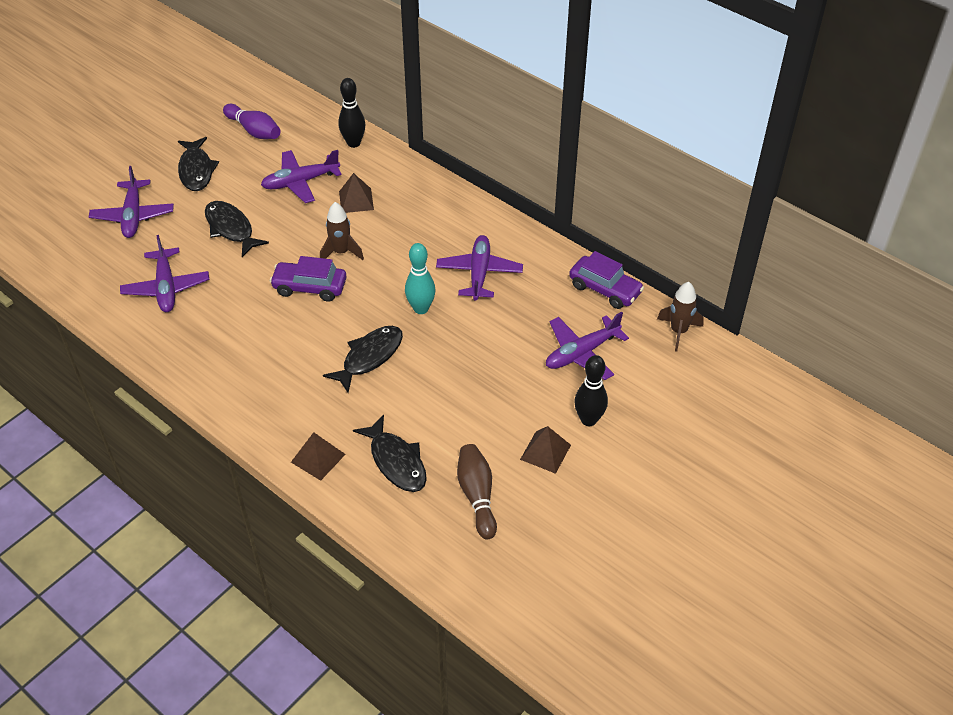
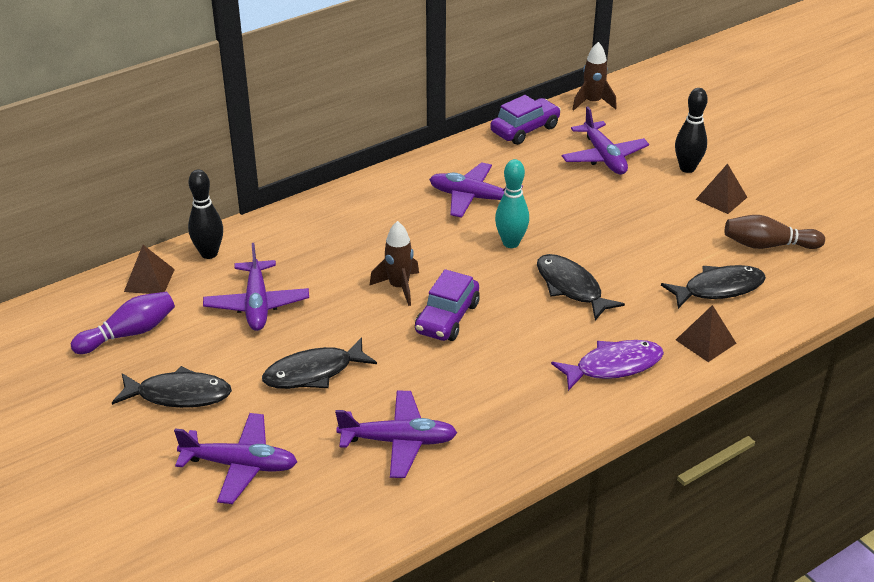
camera: 75 degrees left, 10 degrees down
brown pyramid [339,173,374,213] -> brown pyramid moved to [124,245,175,294]
none -> purple fish [551,340,664,391]

